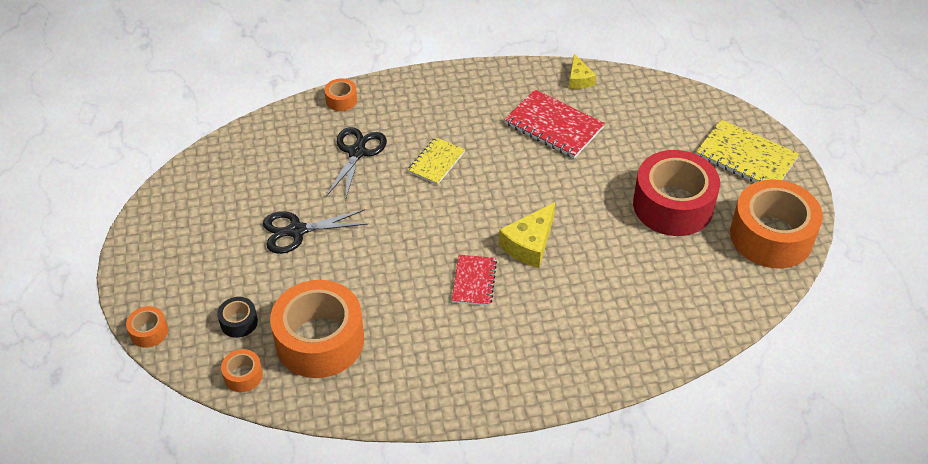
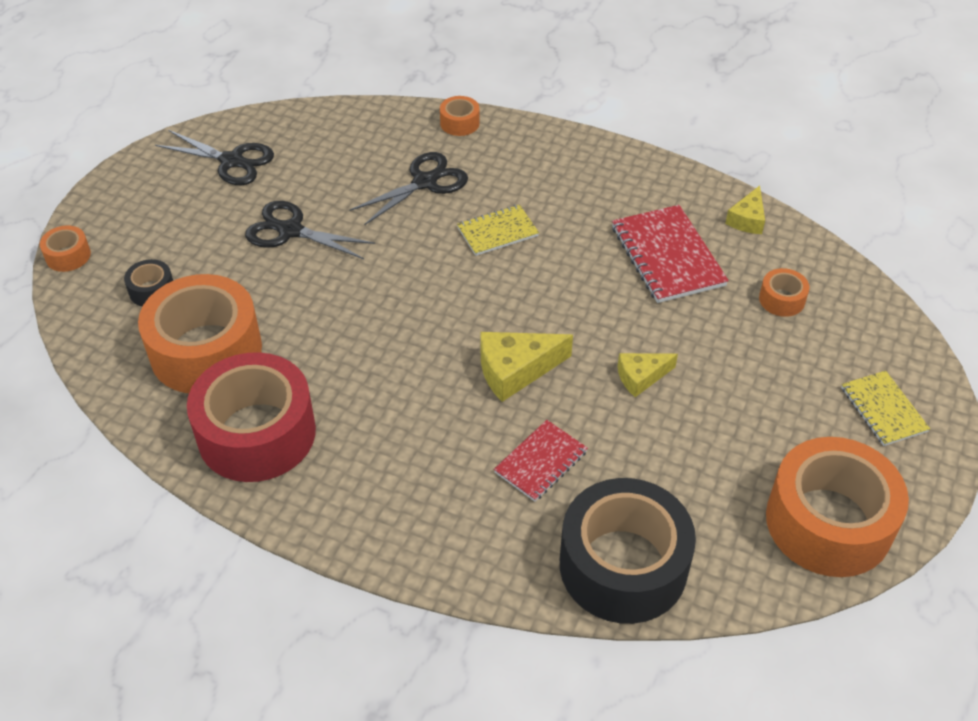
camera: 35 degrees right, 0 degrees up
orange tape [221,349,263,392] -> orange tape moved to [759,268,810,317]
red notebook [452,255,497,306] -> red notebook moved to [494,420,588,502]
red tape [633,150,720,236] -> red tape moved to [187,352,316,482]
yellow notebook [696,119,799,183] -> yellow notebook [841,371,930,446], size x0.62
none -> black scissors [155,130,274,185]
none -> black tape [560,478,696,624]
none -> yellow cheese [617,353,678,397]

